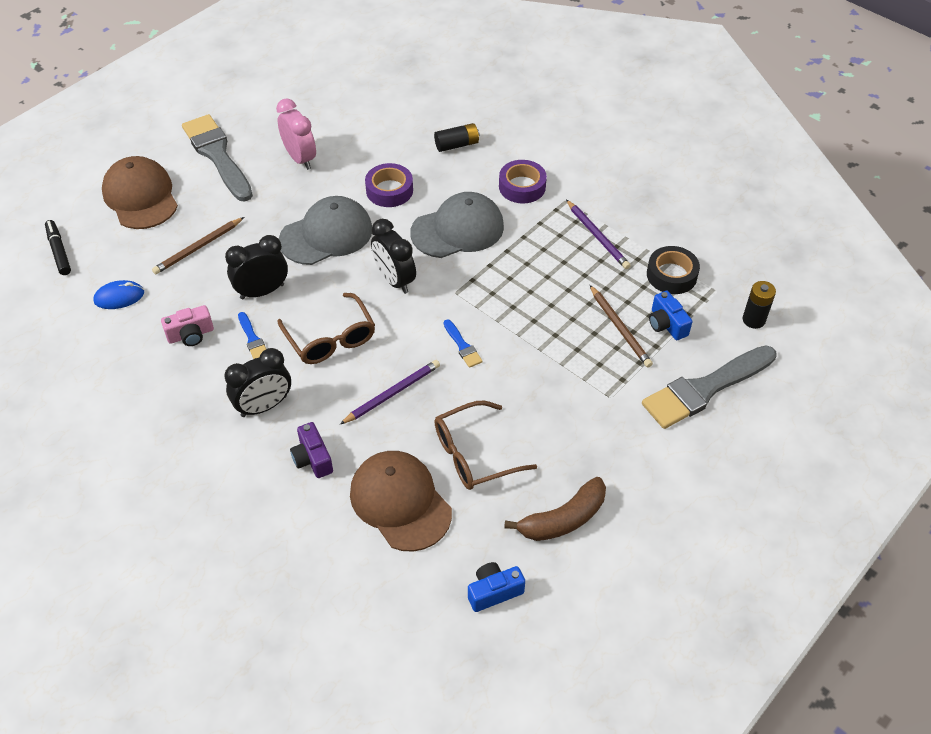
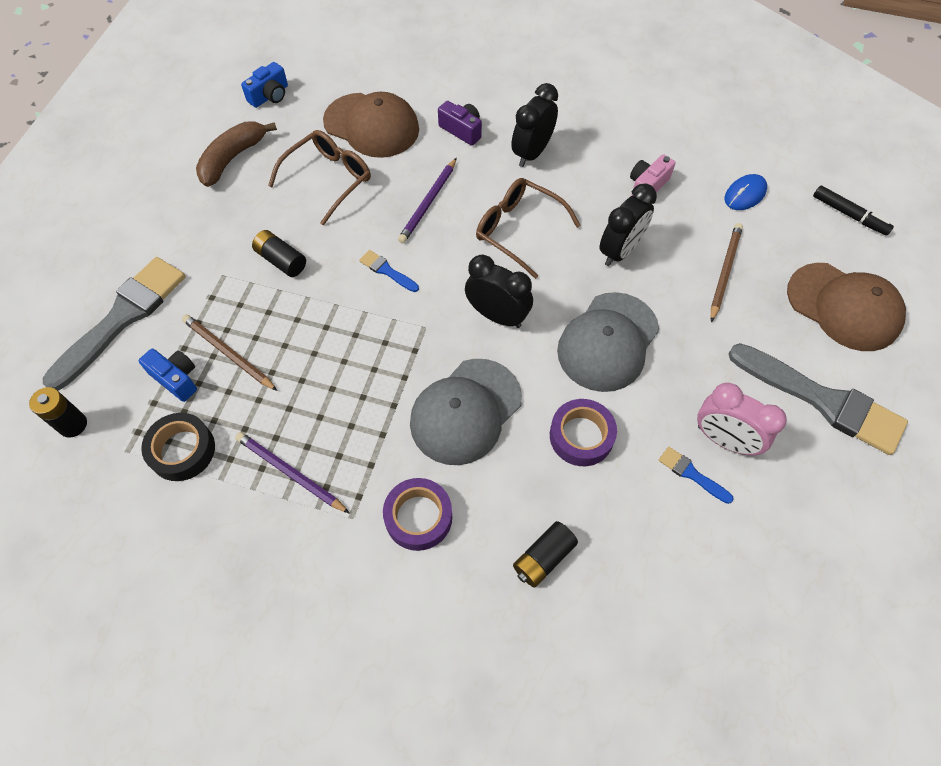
camera: 155 degrees right, 10 degrees up
blue brush [238,312,266,359] -> blue brush moved to [659,447,734,504]
none -> black battery [252,230,306,277]

